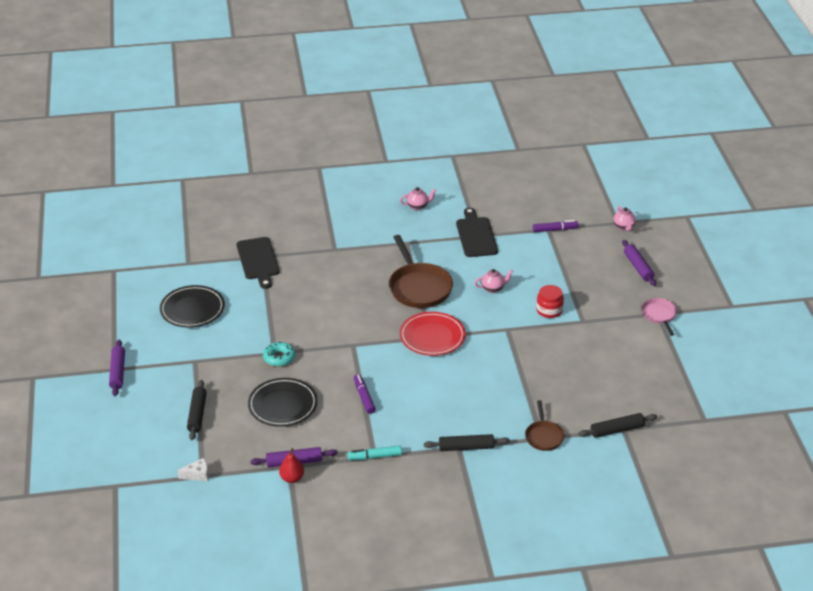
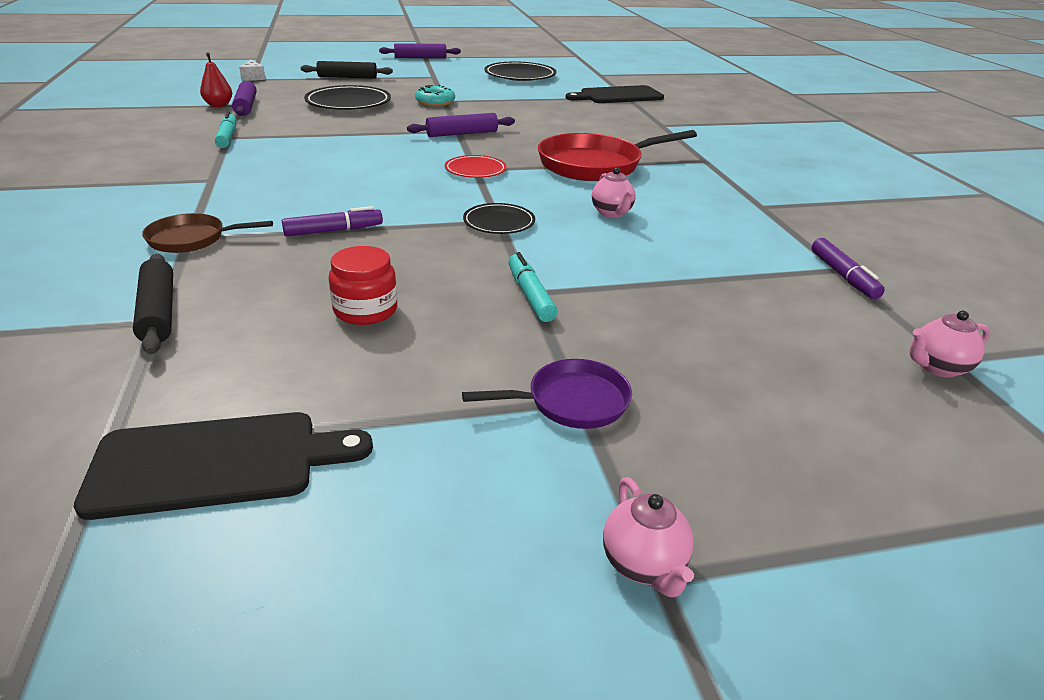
camera: 85 degrees right, 5 degrees down
purple marker [354,374,376,414] -> purple marker moved to [282,206,383,236]
brown pan [389,235,453,308] -> red pan [538,130,697,181]
pink teapot [400,187,436,210] -> pink teapot moved to [603,477,694,598]
red plate [400,312,466,356] -> red plate [445,155,506,178], size x0.59
black rolling pin [424,434,510,451] -> none
black cutting board [456,208,498,257] -> black cutting board moved to [74,412,373,520]
red jar [536,285,564,318] -> red jar moved to [328,246,397,325]
purple rolling pin [622,240,656,286] -> purple rolling pin moved to [407,113,515,137]
pink pan [641,298,677,336] -> purple pan [462,359,632,429]
none -> black plate [463,203,535,234]
none -> turquoise marker [508,252,558,322]

